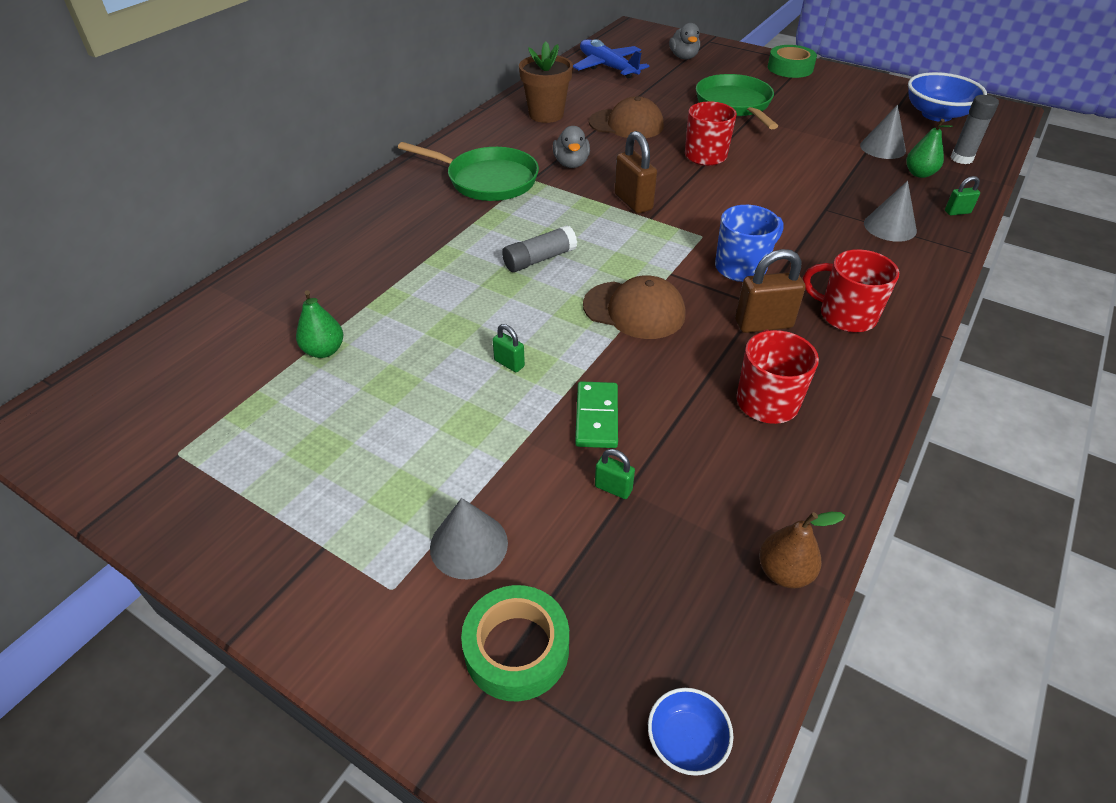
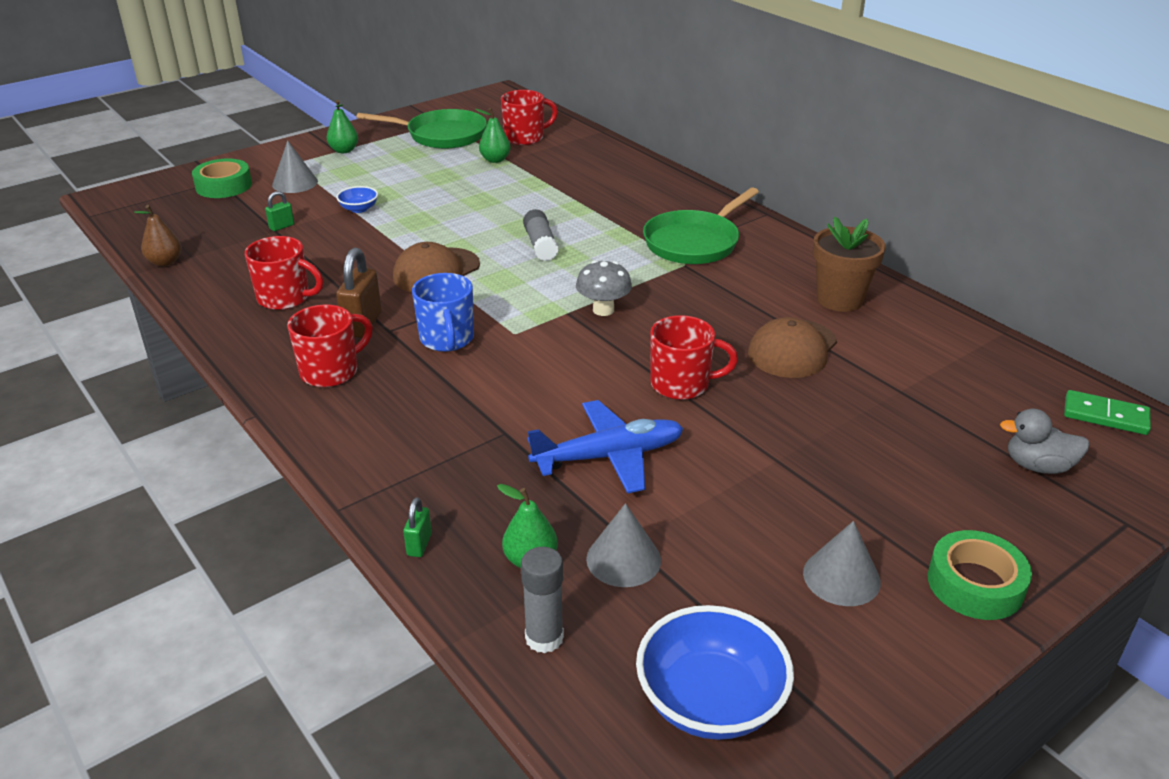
camera: 110 degrees right, 10 degrees down
green padlock [493,324,525,372] -> none
grey duck [553,126,590,168] -> none
blue plane [573,39,649,78] -> blue plane moved to [527,400,684,494]
green domino [575,381,618,448] -> green domino moved to [1064,390,1151,435]
brown padlock [614,131,657,214] -> grey mushroom [576,261,632,316]
blue bowl [648,688,734,776] -> blue bowl moved to [336,186,378,213]
green pan [696,74,778,129] -> green pan moved to [356,109,487,149]
grey cone [864,181,917,242] -> grey cone moved to [803,521,881,606]
none -> green pear [327,100,358,153]
none -> red mug [501,90,558,145]

